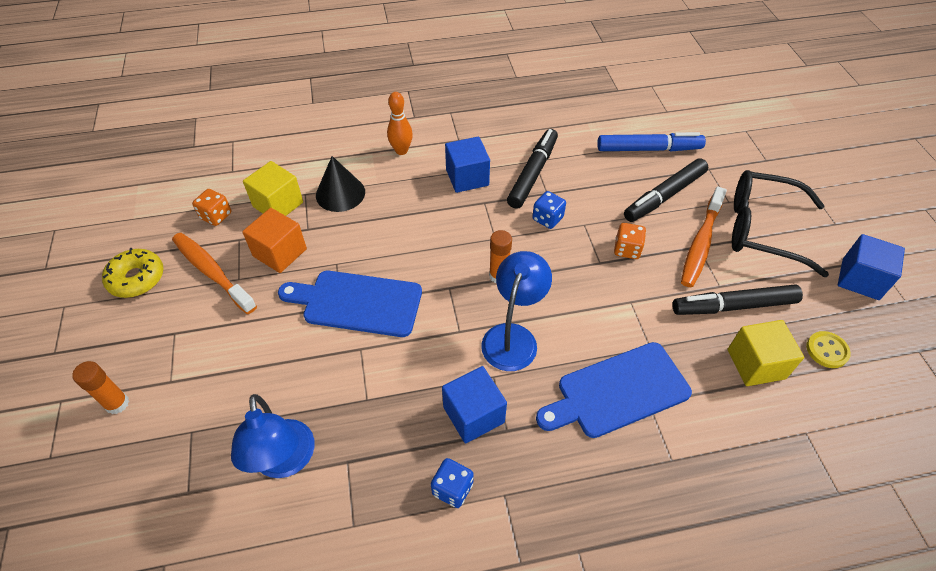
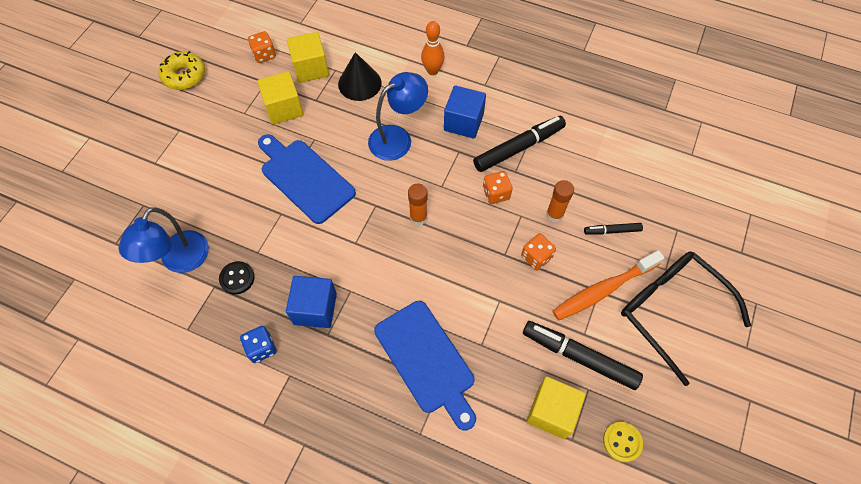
camera: 35 degrees right, 10 degrees up
orange glue stick [72,361,129,414] -> orange glue stick moved to [546,180,574,223]
orange toothbrush [172,233,257,314] -> none
orange cube [242,208,307,273] -> yellow cube [257,71,304,125]
blue lamp [481,251,552,371] -> blue lamp moved to [368,72,428,161]
blue dice [532,191,566,229] -> orange dice [483,171,512,204]
blue cutting board [536,342,692,438] -> blue cutting board turned 135 degrees counterclockwise [374,301,476,430]
blue marker [597,132,706,151] -> none
black marker [624,158,708,222] -> black marker [584,223,643,235], size x0.52
blue cube [838,234,905,300] -> none
none -> black button [219,261,255,294]

